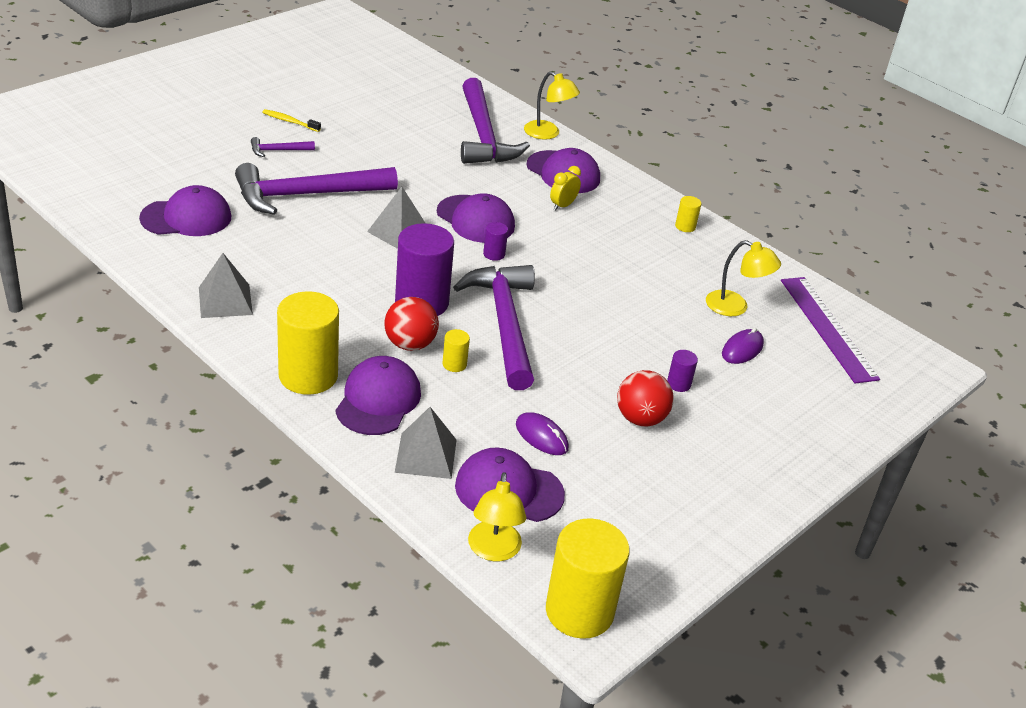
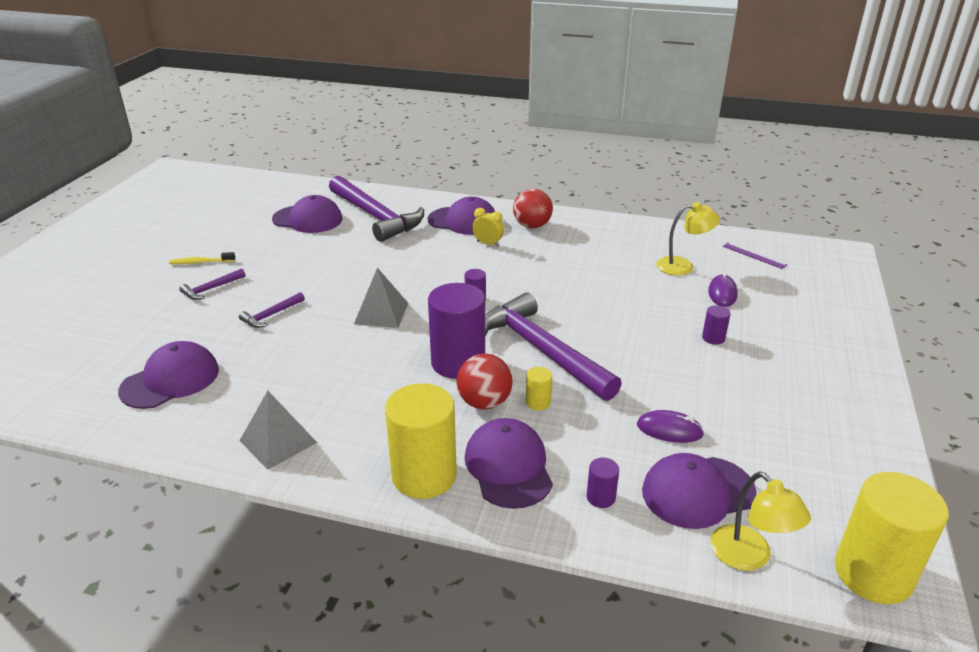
camera: 25 degrees left, 5 degrees down
purple hammer [235,163,398,215] -> purple hammer [239,292,305,328], size x0.42
grey pyramid [395,407,457,479] -> purple cylinder [587,458,619,508]
purple cap [437,193,515,243] -> purple cap moved to [272,195,342,233]
yellow lamp [524,71,580,140] -> none
yellow clock [550,166,581,210] -> yellow clock turned 105 degrees clockwise [473,208,504,247]
red ball [617,370,674,426] -> red ball moved to [513,189,553,229]
yellow cylinder [675,196,702,232] -> none
purple ruler [781,277,880,383] -> purple ruler [723,242,788,269], size x0.47

